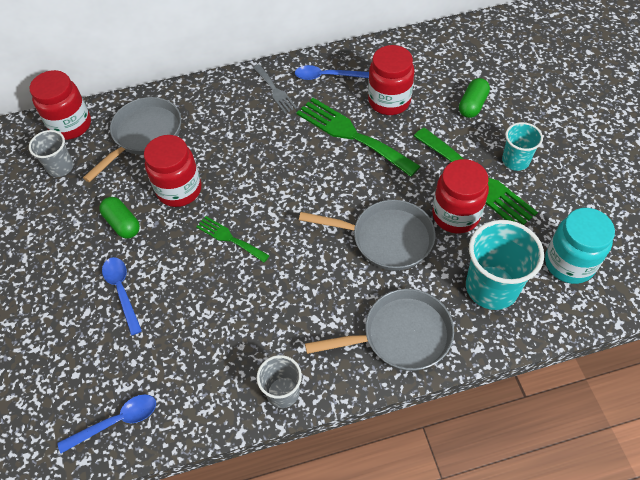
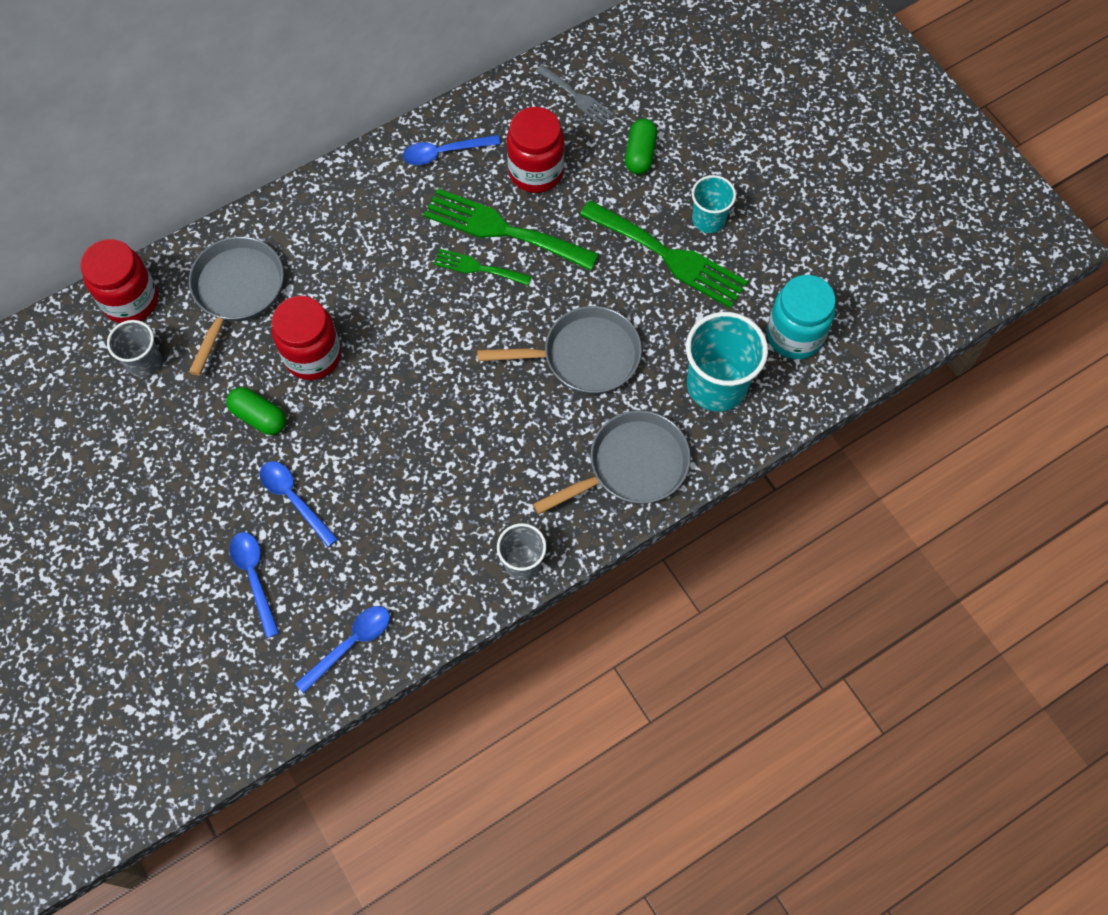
camera: 20 degrees left, 10 degrees up
green fork [196,216,270,263] -> green fork moved to [434,249,532,286]
grey fork [253,64,297,114] -> grey fork moved to [536,65,614,126]
red jar [432,159,489,234] -> none
none -> blue spoon [229,532,279,638]

